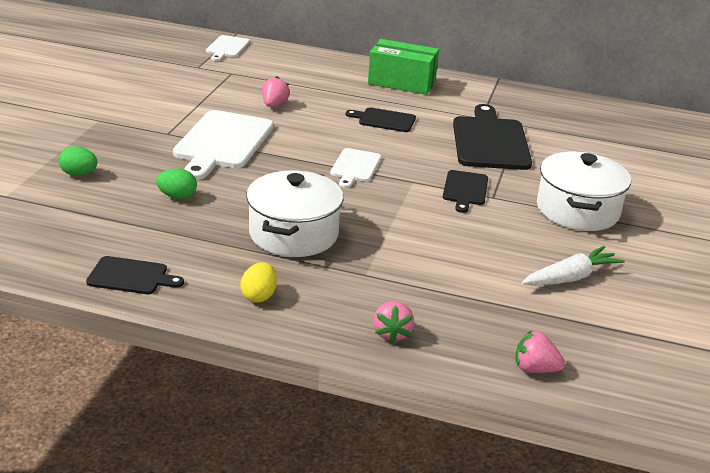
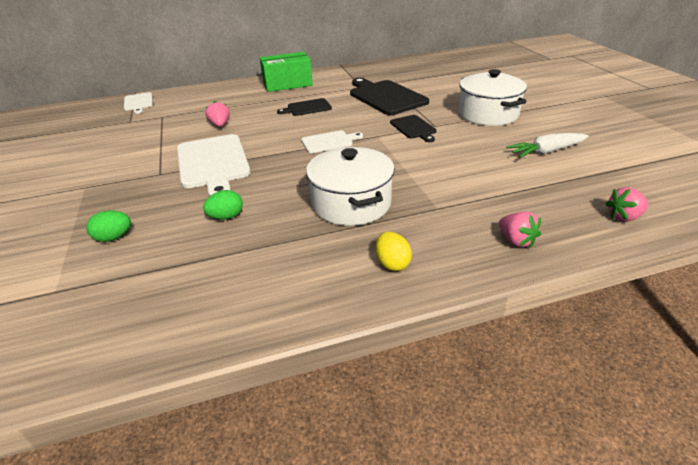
camera: 30 degrees left, 5 degrees up
black cutting board [86,256,184,294] -> none
white cutting board [330,148,381,188] -> white cutting board turned 90 degrees counterclockwise [301,130,363,153]
white carrot [522,246,625,286] -> white carrot turned 135 degrees counterclockwise [506,133,589,158]

